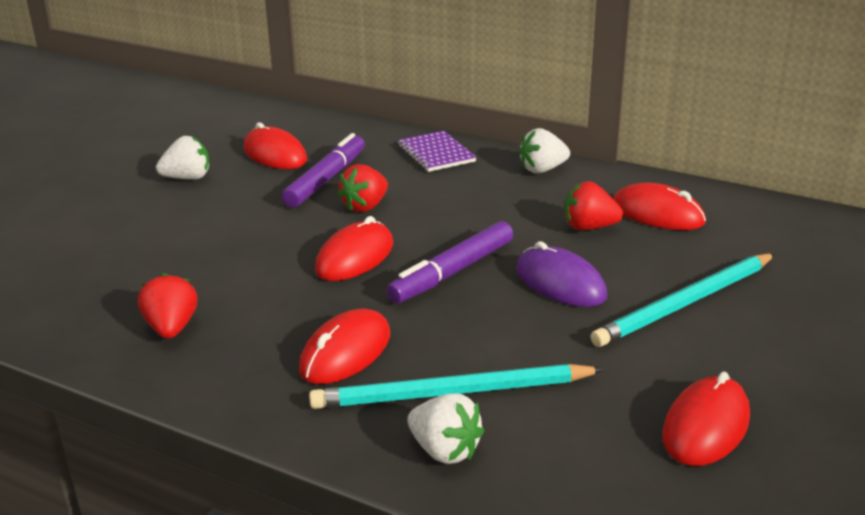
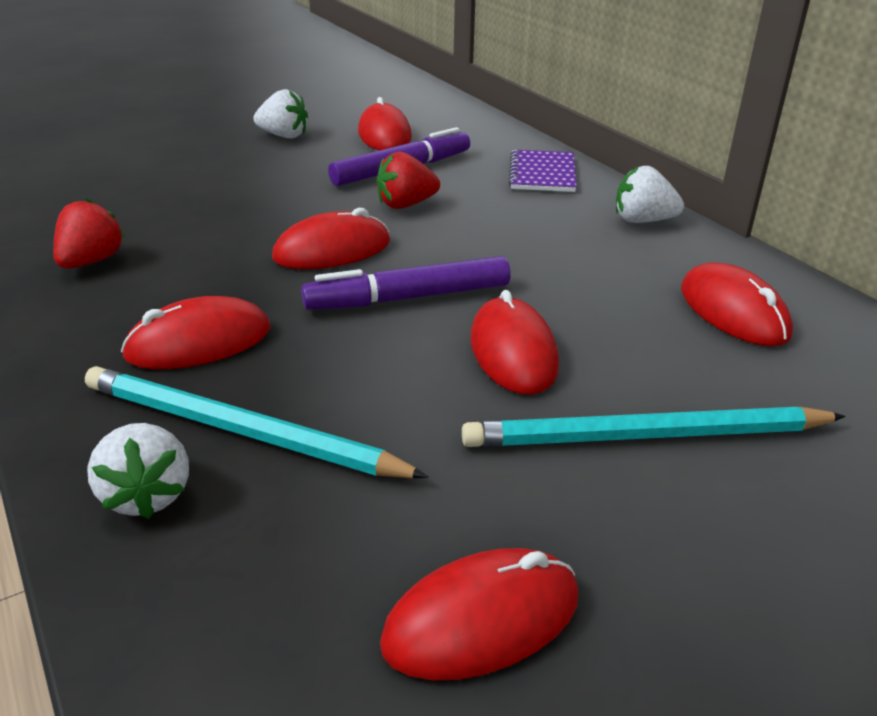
camera: 30 degrees right, 5 degrees up
purple mouse [516,241,607,307] -> red mouse [471,290,559,395]
red strawberry [565,181,623,230] -> none

